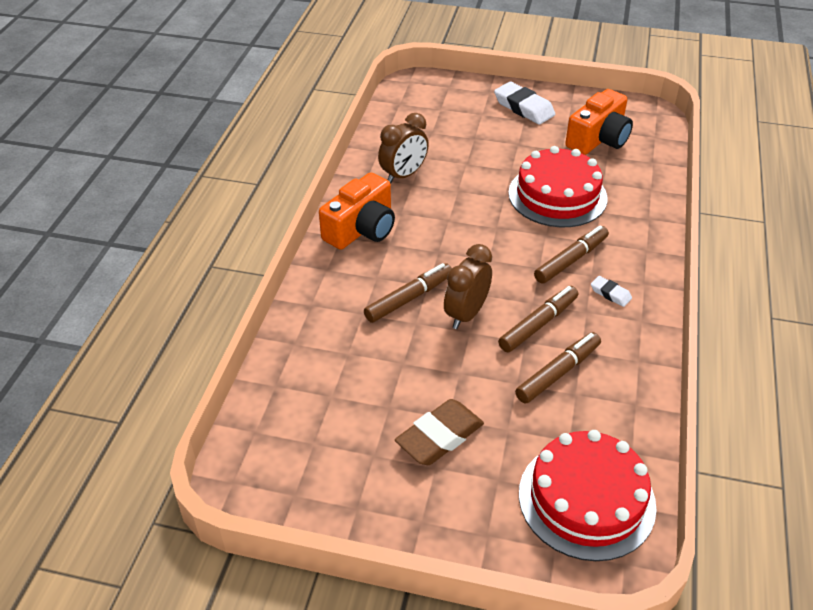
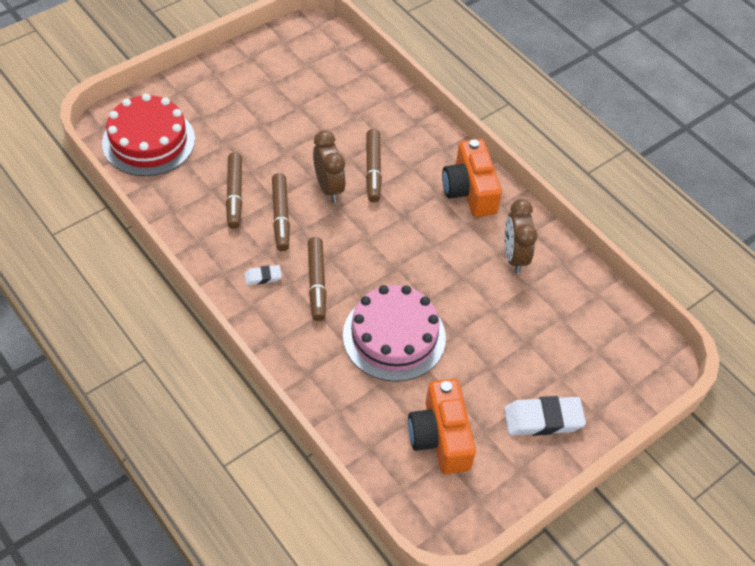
camera: 125 degrees right, 10 degrees up
brown eraser [395,399,484,465] -> none
red cake [508,146,608,227] -> pink cake [343,285,446,382]

